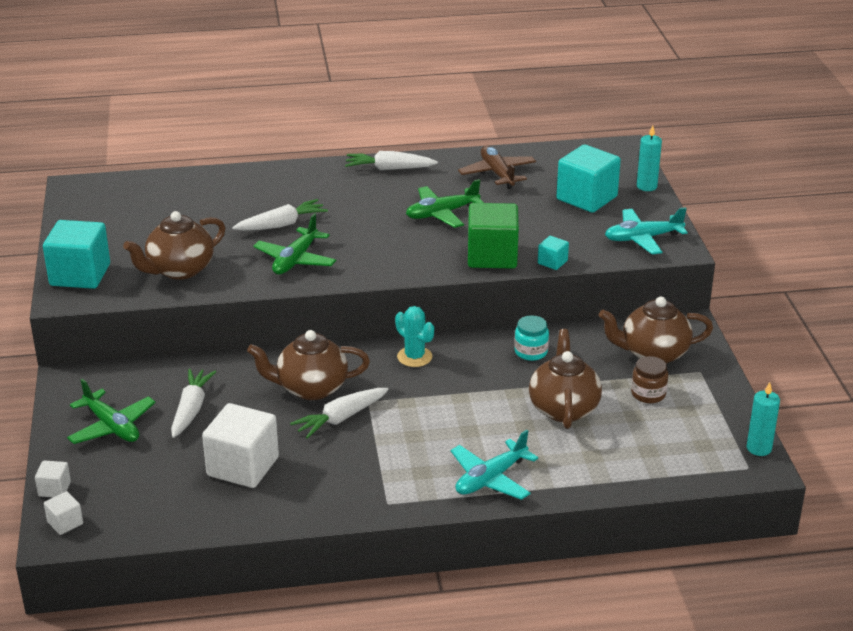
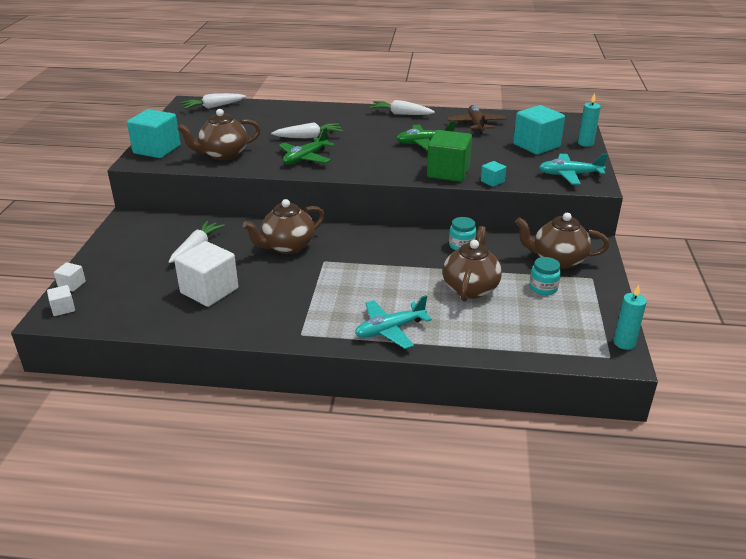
camera: 15 degrees right, 0 degrees up
green plane [67,379,156,444] -> none
brown teapot [247,330,370,400] -> brown teapot turned 45 degrees counterclockwise [243,199,325,254]
white carrot [290,388,389,439] -> white carrot moved to [181,93,246,109]
turquoise cactus [395,306,434,367] -> none
brown jar [631,356,668,403] -> turquoise jar [530,257,561,295]

